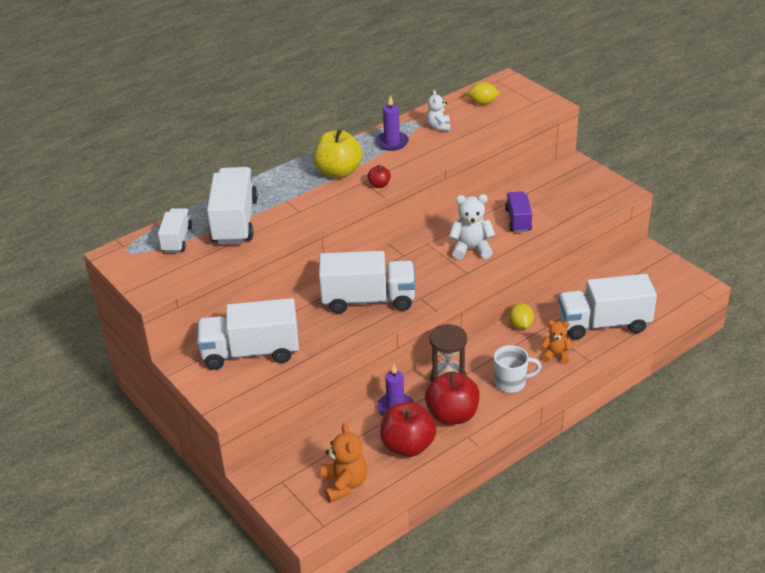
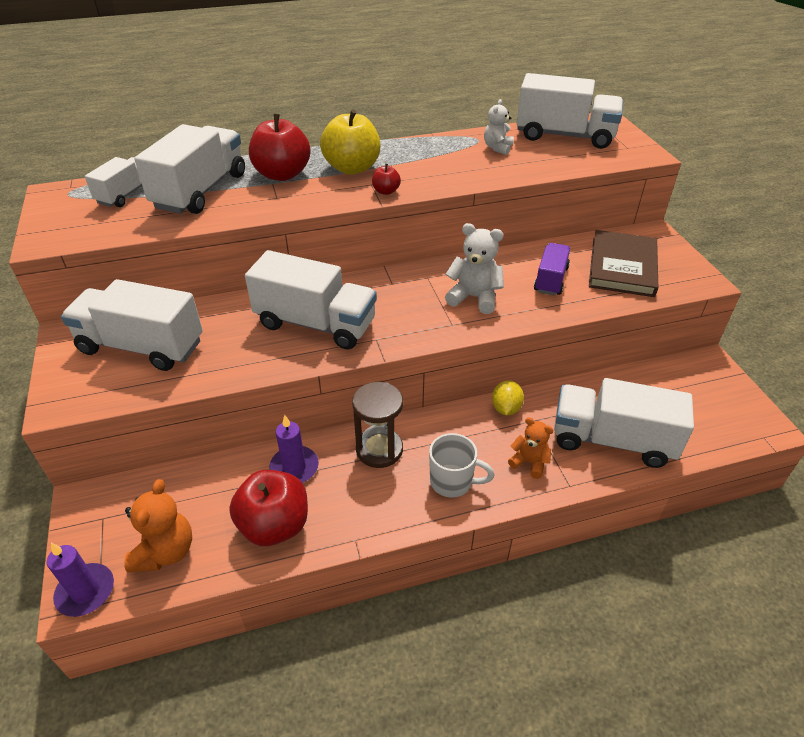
camera: 20 degrees right, 5 degrees up
purple candle [375,95,409,151] -> purple candle moved to [47,543,114,617]
red apple [425,371,480,425] -> red apple moved to [249,114,311,181]
yellow lemon [468,82,500,105] -> white truck [516,73,623,149]
none -> brown book [589,230,658,297]

